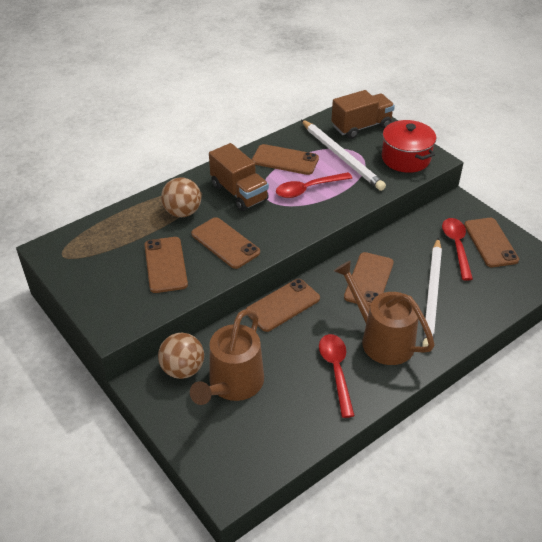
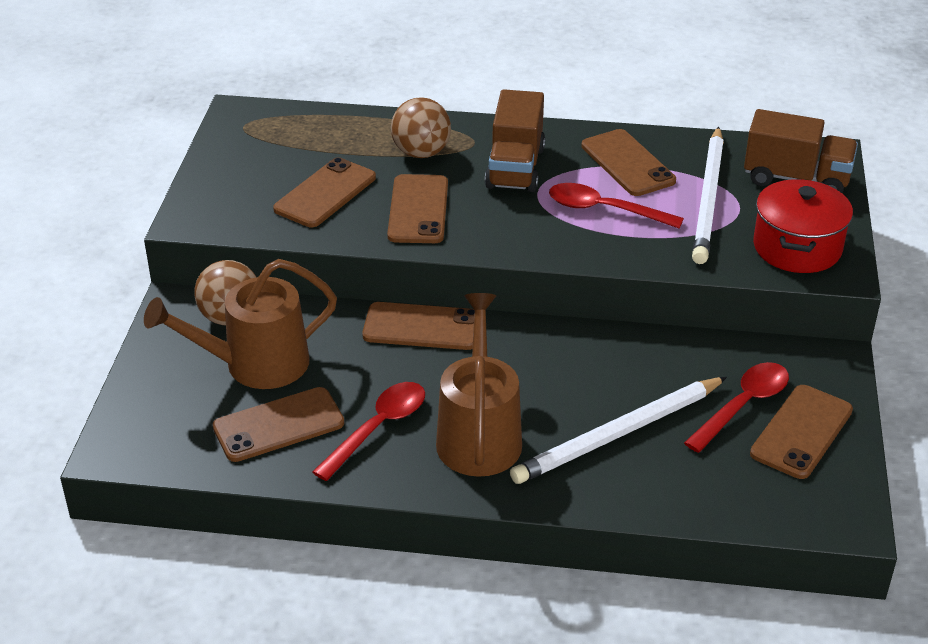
camera: 45 degrees right, 5 degrees down
brown phone [344,252,394,306] -> brown phone moved to [213,387,344,462]

